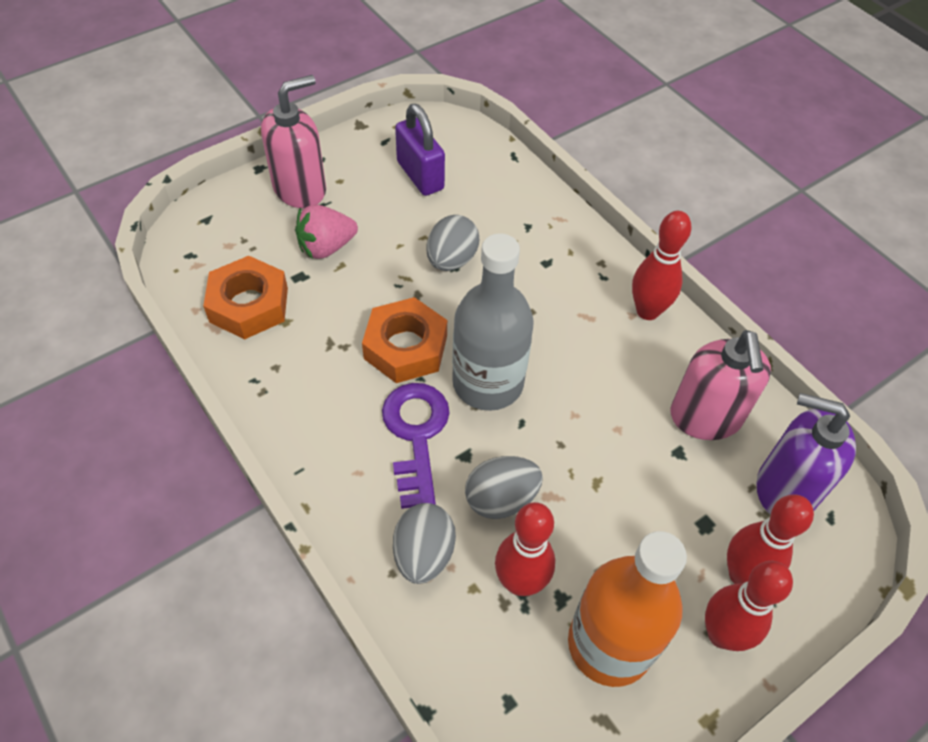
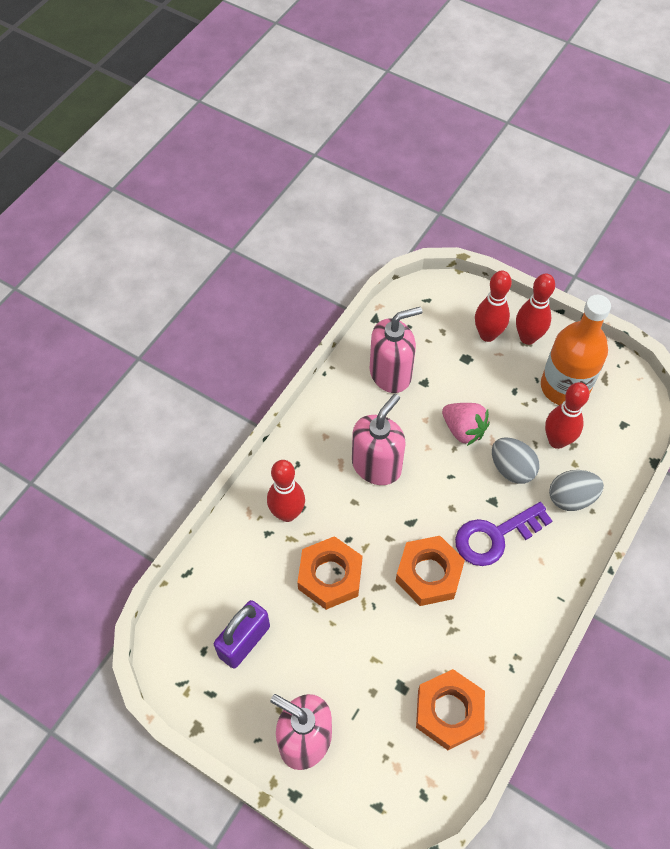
camera: 110 degrees left, 5 degrees up
pink strawberry [295,205,358,259] -> pink strawberry moved to [442,403,490,446]
grey egg [426,215,479,271] -> orange nut [297,536,362,610]
grey bottle [452,233,534,411] -> none
red bowling pin [632,211,692,320] -> red bowling pin moved to [267,460,305,522]
purple soap dispenser [756,393,856,515] -> none
none -> pink soap dispenser [352,394,406,485]

